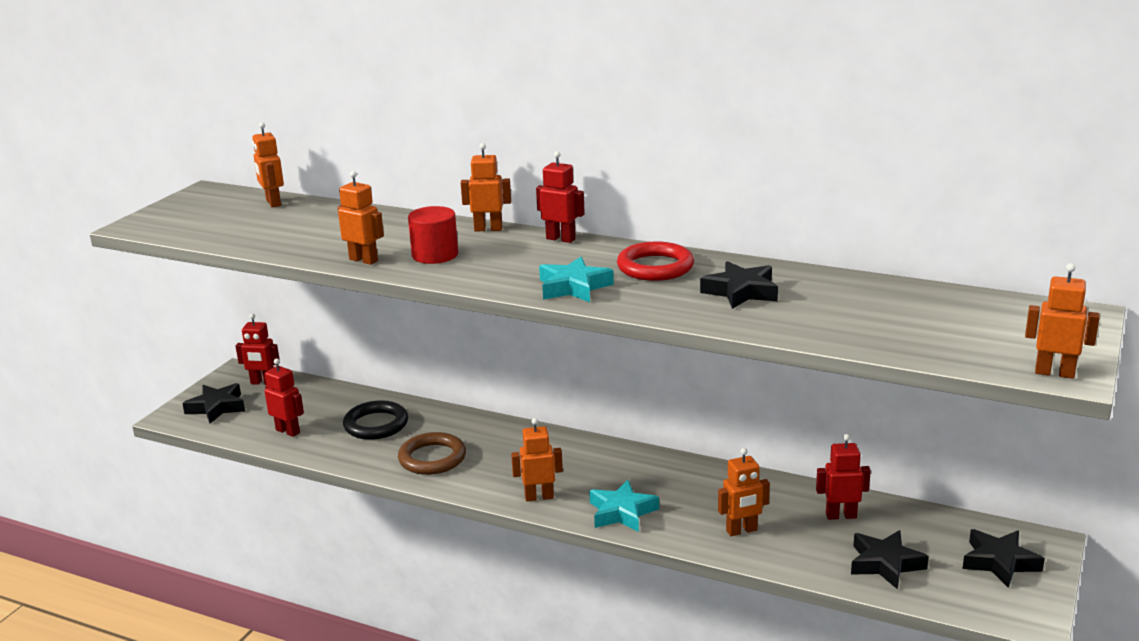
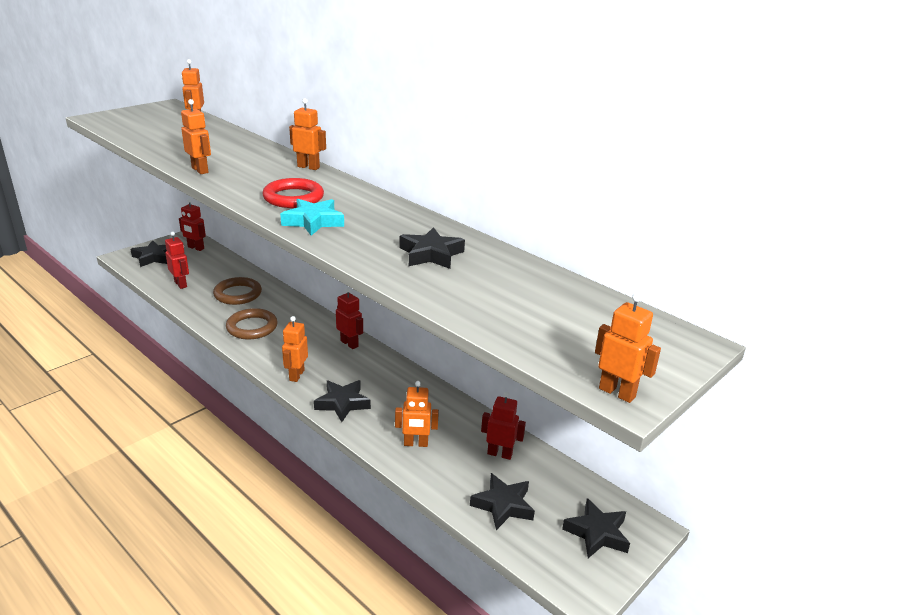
camera: 15 degrees right, 5 degrees up
black ring [343,400,408,440] -> brown ring [213,277,262,305]
red cylinder [408,206,458,264] -> none
orange robot [511,418,563,502] -> orange robot turned 90 degrees counterclockwise [282,316,308,382]
red robot [536,151,585,243] -> red robot moved to [336,287,363,349]
turquoise star [589,480,659,532] -> black star [314,380,371,422]
red ring [617,241,694,281] -> red ring moved to [262,178,324,208]

